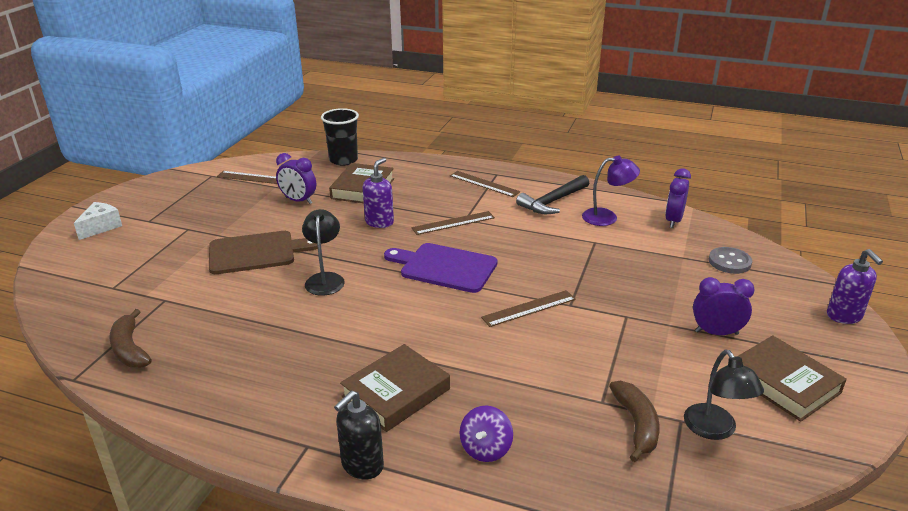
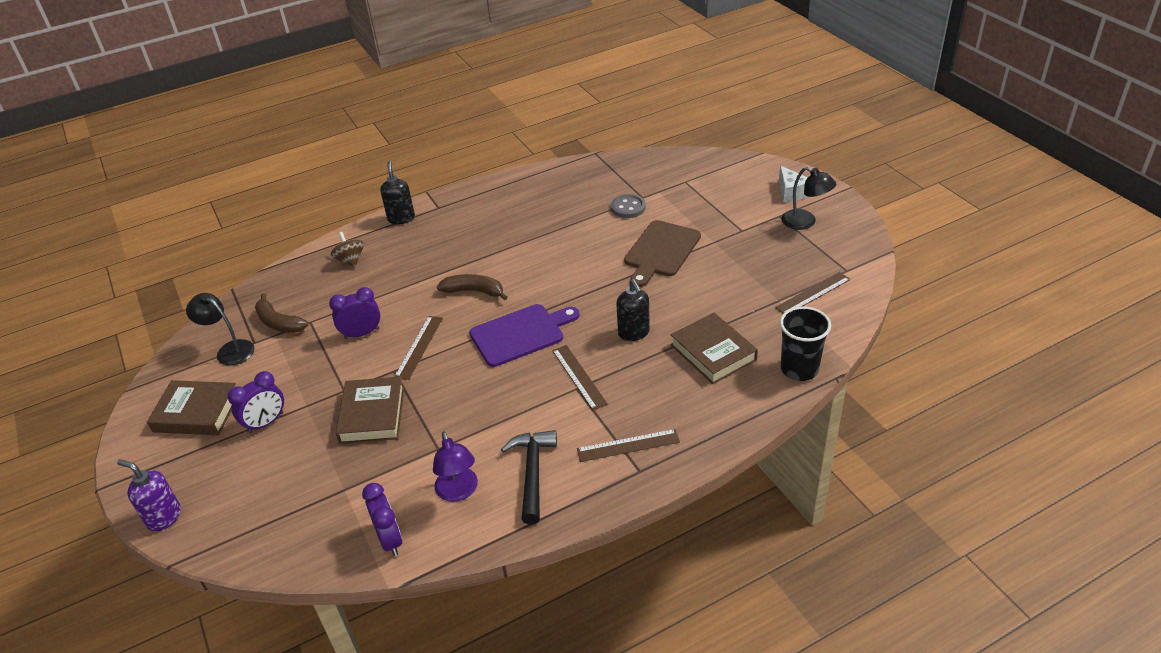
camera: 135 degrees right, 10 degrees up
brown banana [109,309,152,368] -> brown banana moved to [437,274,508,300]
purple clock [276,153,316,204] -> purple clock moved to [329,287,380,339]
black lamp [302,209,345,296] -> black lamp moved to [782,167,836,230]
brown book [340,344,450,432] -> brown book moved to [336,376,404,444]
purple soap dispenser [362,158,394,228] -> black soap dispenser [617,279,650,341]
brown ruler [411,211,495,235] -> brown ruler turned 45 degrees counterclockwise [552,345,608,410]
purple spinning top [460,405,513,462] -> brown spinning top [331,232,364,268]
purple lamp [582,156,640,226] -> purple lamp turned 60 degrees counterclockwise [433,431,478,502]
grey button [709,247,752,274] -> grey button moved to [611,194,646,218]

